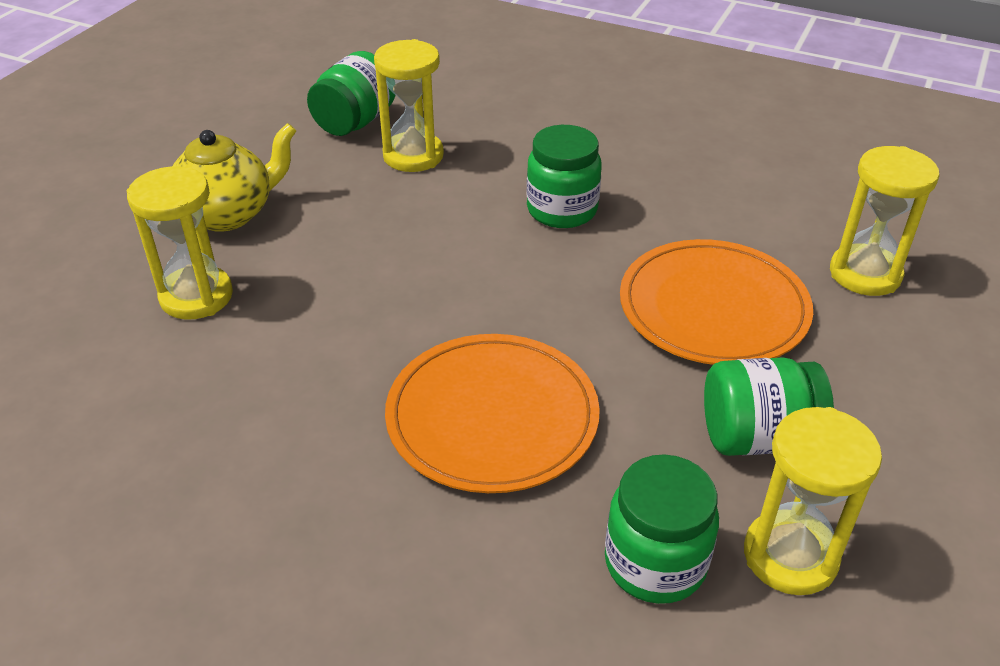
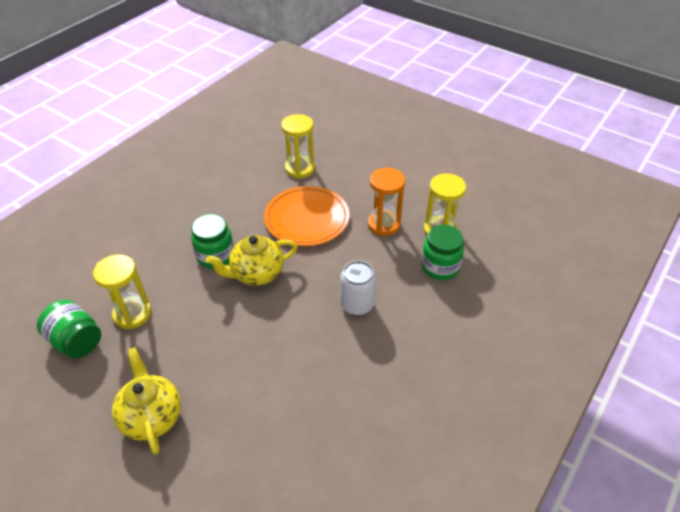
camera: 80 degrees left, 5 degrees up
yellow hourglass [126,166,233,319] -> none
orange plate [385,334,600,493] -> white can [340,261,376,316]
green jar [704,357,834,456] -> orange hourglass [368,168,405,236]
none -> yellow teapot [206,235,297,286]

